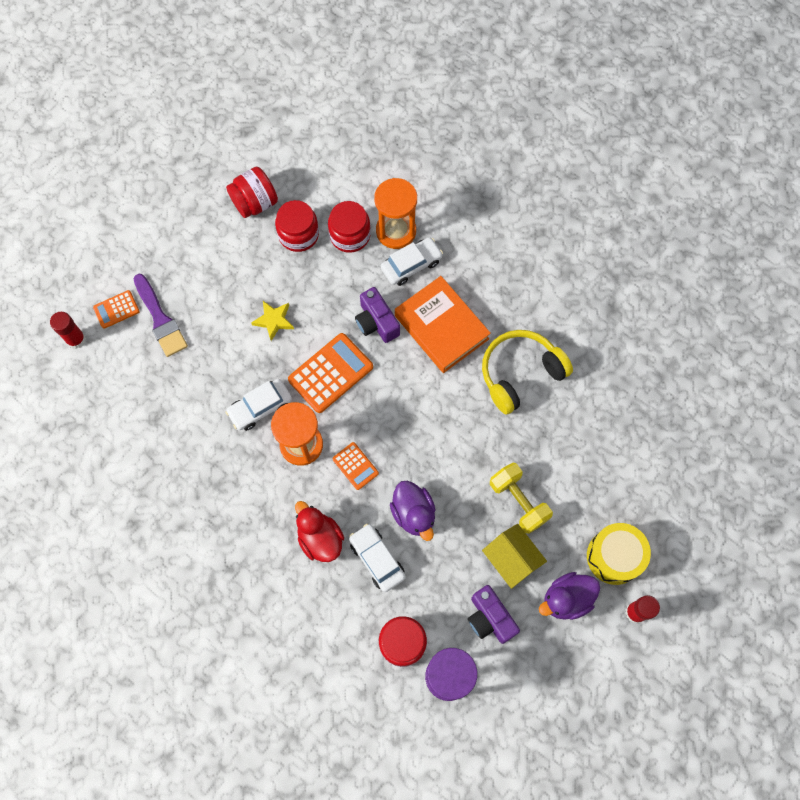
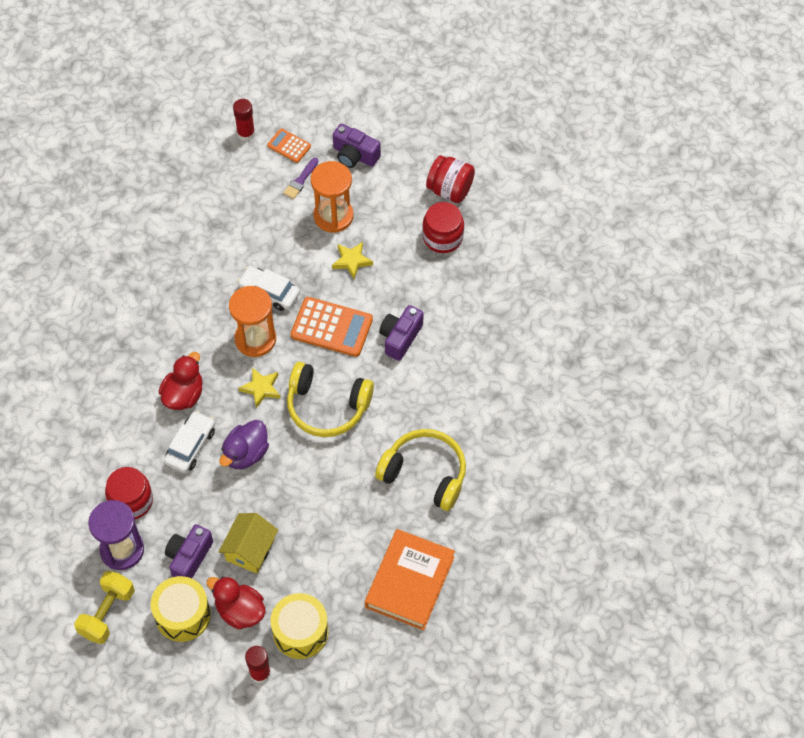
camera: 60 degrees right, 10 degrees down
purple brush [134,274,188,357] -> purple brush [283,158,318,199], size x0.59
red jar [328,201,371,253] -> none
orange calculator [333,442,379,490] -> yellow star [238,367,281,408]
orange hourglass [374,178,417,249] -> orange hourglass moved to [311,161,354,233]
white car [381,237,443,286] -> none
orange book [395,276,491,373] -> orange book moved to [365,529,455,630]
yellow dumbbell [490,463,553,534] -> yellow dumbbell moved to [74,571,135,644]
purple duck [539,572,600,620] -> red duck [206,576,266,629]
none -> yellow drum [151,576,211,642]
none -> yellow headphones [287,362,374,437]
none -> purple camera [333,124,381,168]

